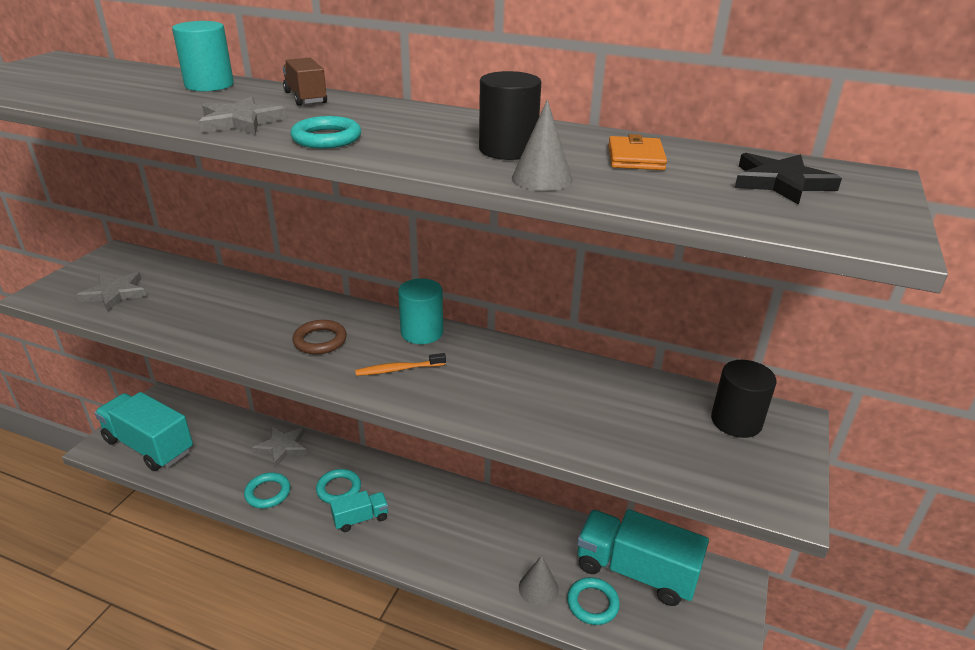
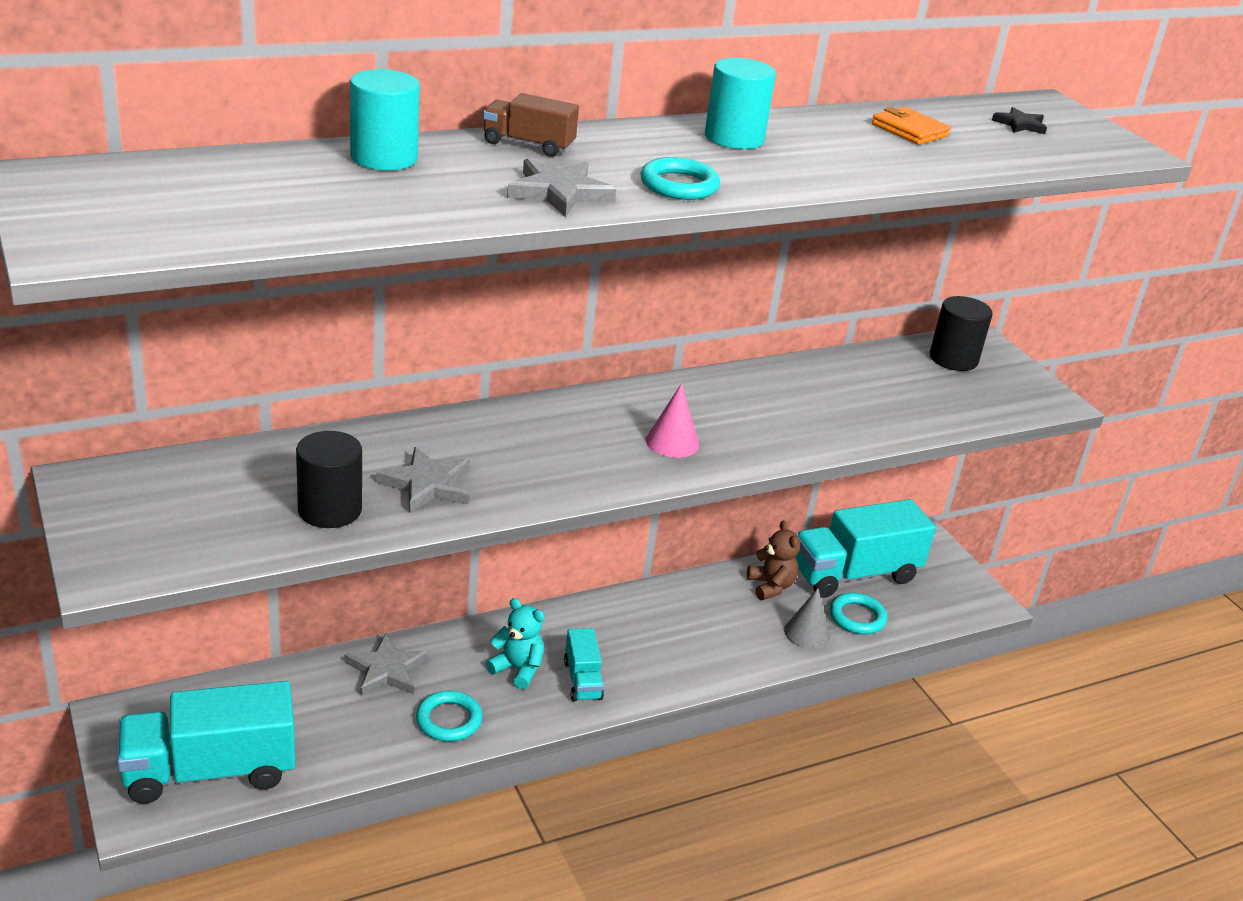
camera: 50 degrees left, 0 degrees up
grey star [76,272,147,312] -> grey star moved to [376,447,470,513]
brown ring [292,320,347,354] -> none
turquoise ring [316,469,361,504] -> turquoise teddy bear [486,598,545,689]
turquoise truck [330,491,388,532] -> turquoise truck turned 150 degrees clockwise [564,628,604,701]
orange toothbrush [355,353,446,376] -> pink cone [646,383,699,458]
turquoise cylinder [398,279,443,344] -> turquoise cylinder moved to [705,58,776,149]
black cylinder [479,71,541,160] -> black cylinder moved to [296,431,362,528]
grey cone [512,100,573,191] -> none
black star [735,153,842,205] -> black star [992,107,1047,134], size x0.62
none -> brown teddy bear [747,520,800,600]

